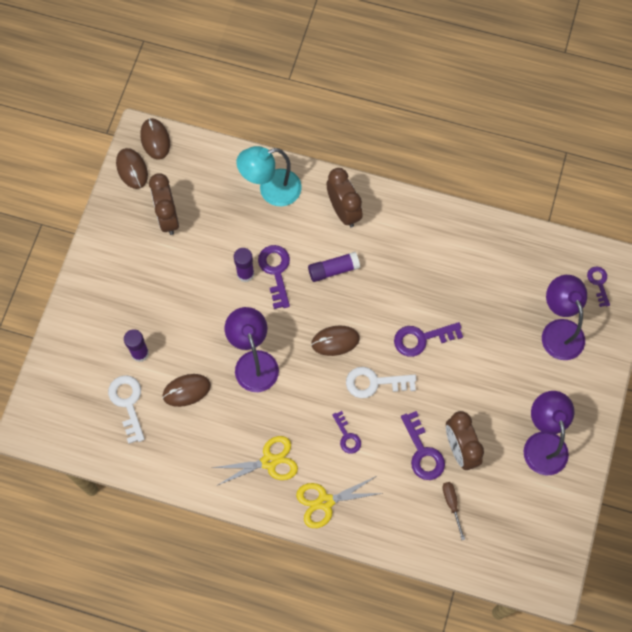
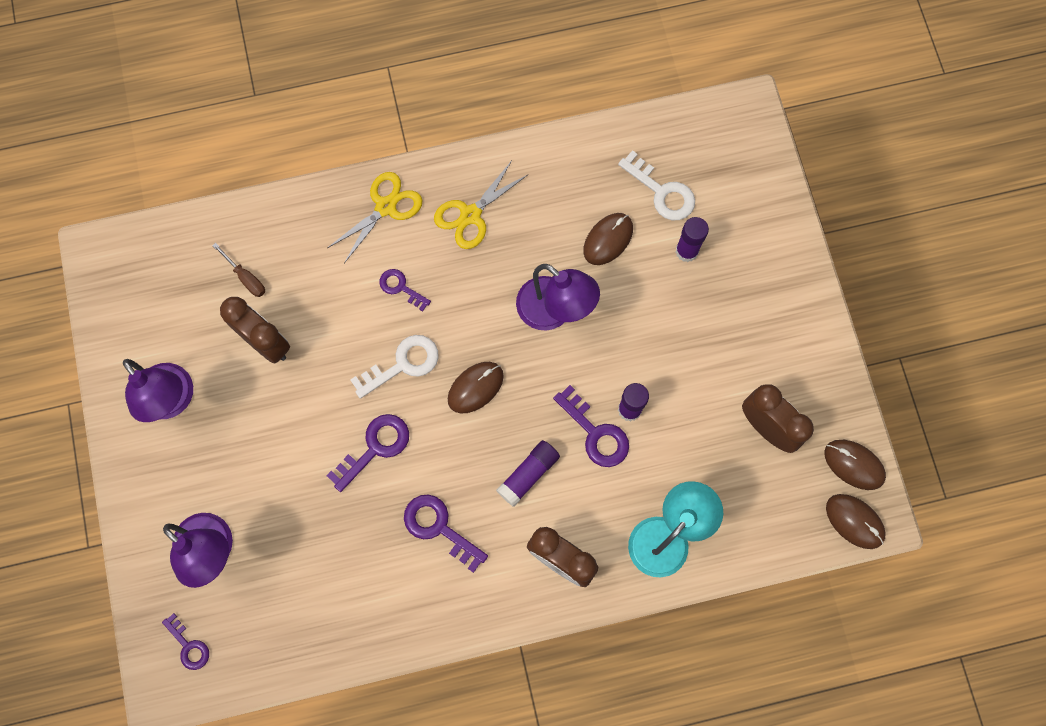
camera: 150 degrees right, 5 degrees up
purple key [401,411,445,480] -> purple key moved to [404,495,488,573]

